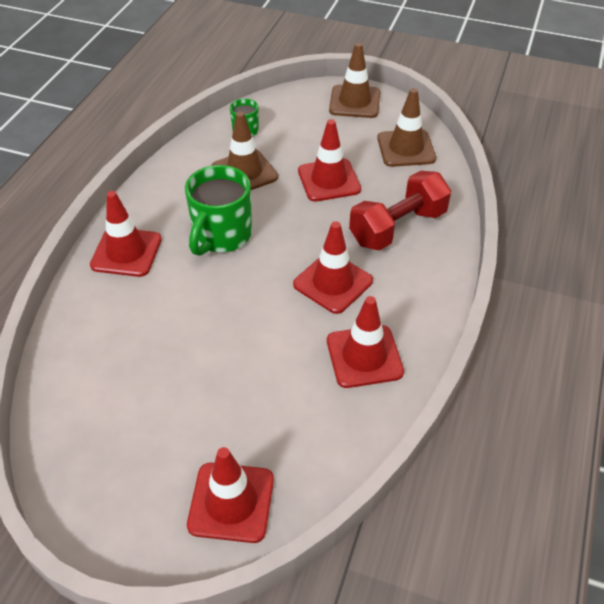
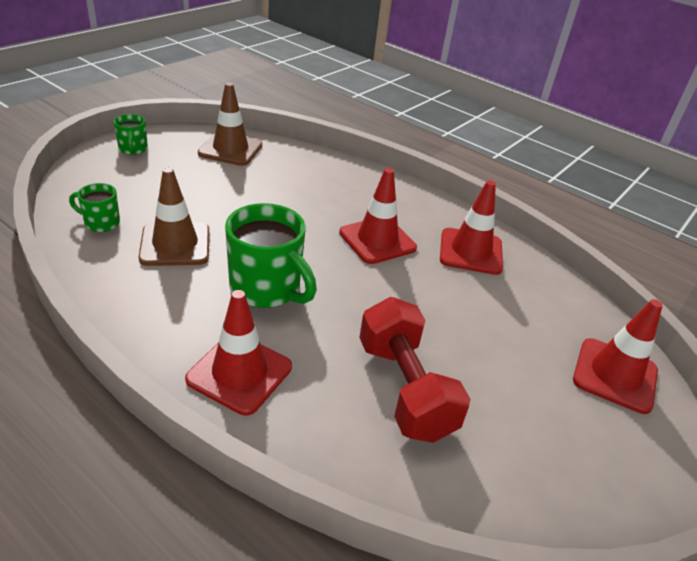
camera: 75 degrees left, 10 degrees down
red traffic cone [298,119,361,202] -> none
brown traffic cone [329,43,380,118] -> green mug [113,114,148,155]
red dumbbell [349,171,451,251] -> red dumbbell moved to [359,297,471,443]

